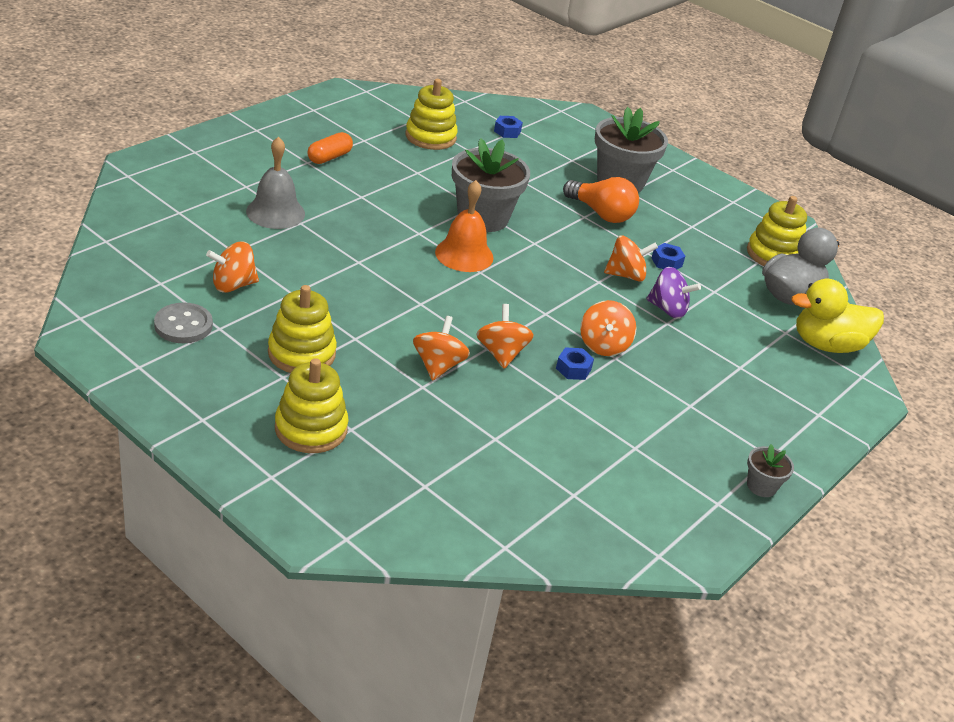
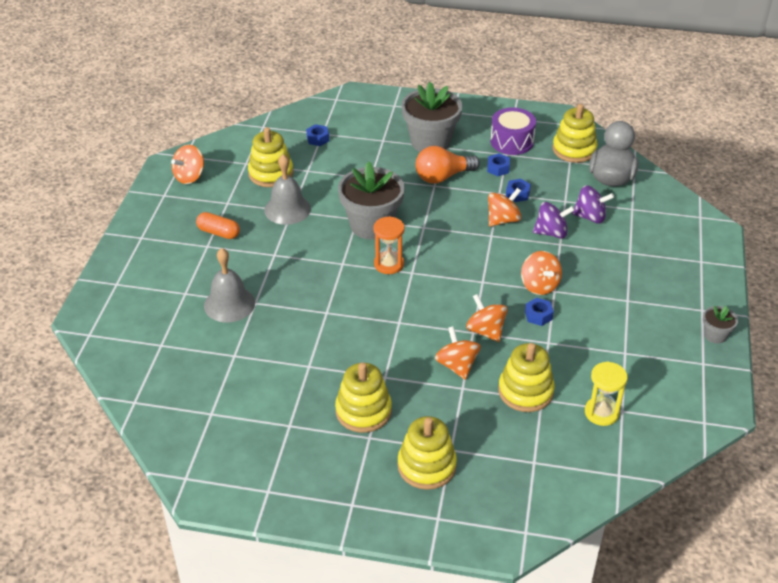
camera: 25 degrees left, 5 degrees up
grey button [154,302,213,343] -> none
orange spinning top [206,242,259,293] -> orange spinning top moved to [171,145,204,184]
orange capsule [308,132,353,164] -> orange capsule turned 75 degrees counterclockwise [196,212,240,239]
orange bell [435,180,494,272] -> orange hourglass [373,216,405,274]
orange light bulb [563,177,639,223] -> orange light bulb turned 150 degrees clockwise [415,146,480,184]
yellow duck [791,279,884,353] -> none
none -> grey bell [264,154,311,225]
none -> blue nut [487,153,510,176]
none -> purple drum [490,107,536,155]
none -> yellow stacking toy [498,343,555,412]
none -> purple spinning top [572,185,614,224]
none -> yellow hourglass [585,361,628,426]

